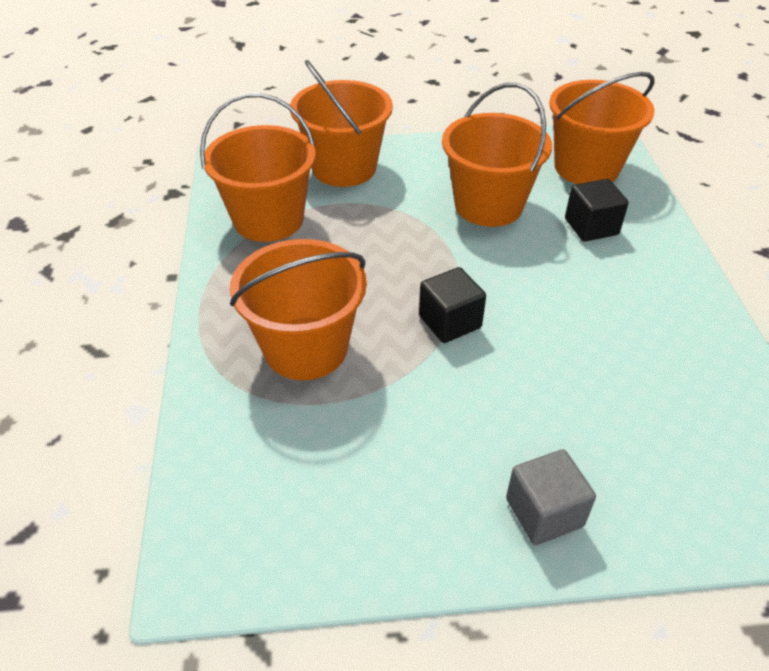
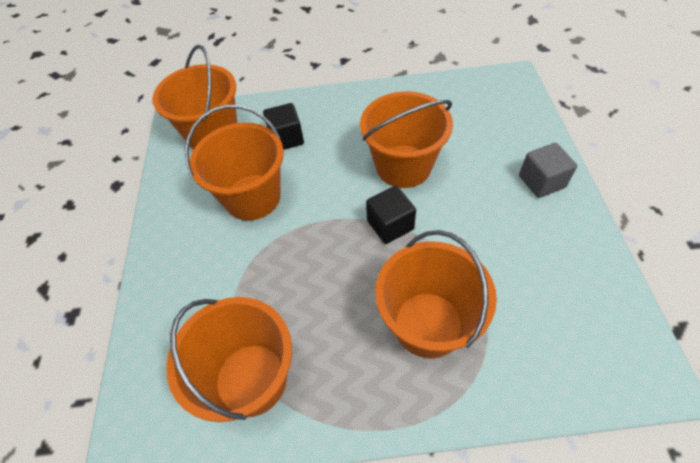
camera: 85 degrees left, 10 degrees up
orange bucket [290,60,393,187] -> orange bucket moved to [360,91,453,188]

